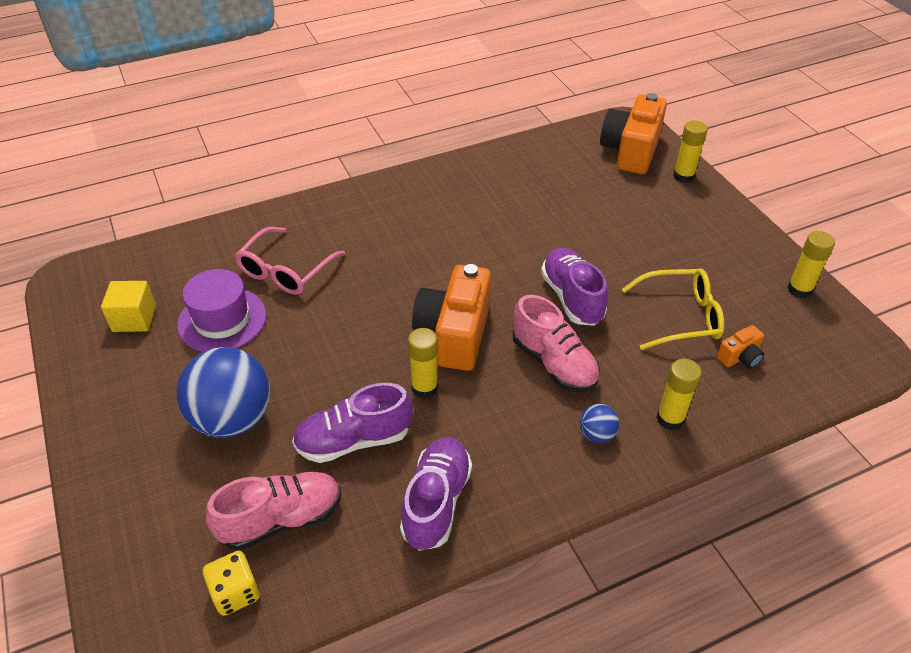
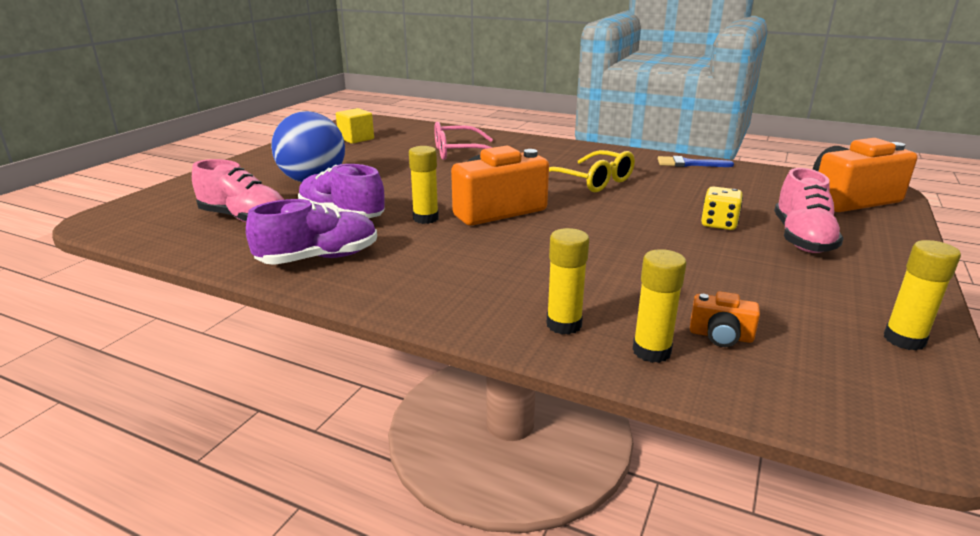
camera: 50 degrees right, 20 degrees down
purple hat [177,269,266,352] -> none
yellow dice [203,551,260,616] -> yellow dice moved to [701,186,743,230]
pink shoe [513,295,600,393] -> pink shoe moved to [774,168,844,253]
purple shoe [541,248,608,326] -> none
blue ball [580,404,619,443] -> none
yellow glasses [622,269,724,350] -> yellow glasses moved to [549,150,635,192]
yellow glue stick [673,120,708,183] -> yellow glue stick moved to [633,249,687,363]
none -> blue brush [658,156,734,167]

